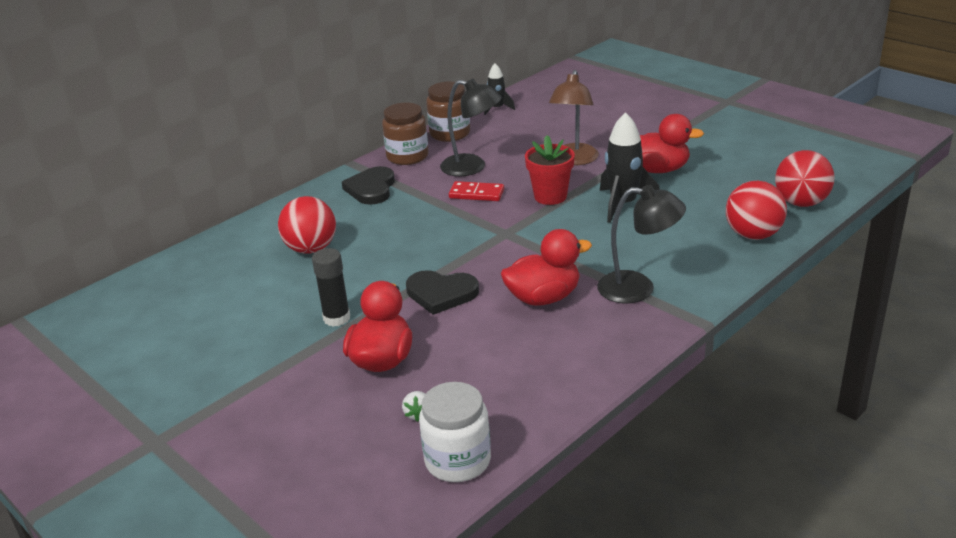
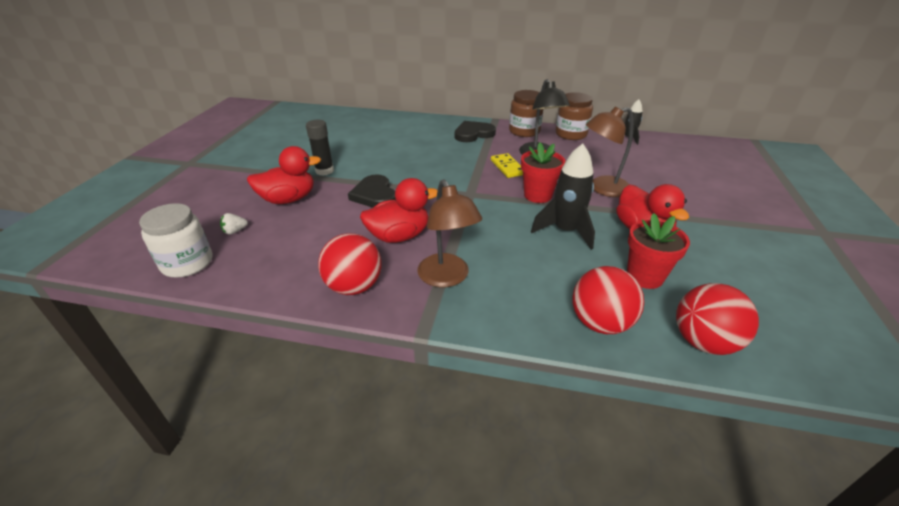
camera: 55 degrees right, 5 degrees up
red ball [278,196,336,254] -> red ball moved to [318,233,382,295]
red domino [449,181,504,201] -> yellow domino [491,153,523,178]
red duck [501,229,592,306] -> red duck turned 60 degrees counterclockwise [360,178,438,243]
black lamp [597,185,686,303] -> brown lamp [417,179,482,287]
none -> red flower pot [627,213,690,289]

